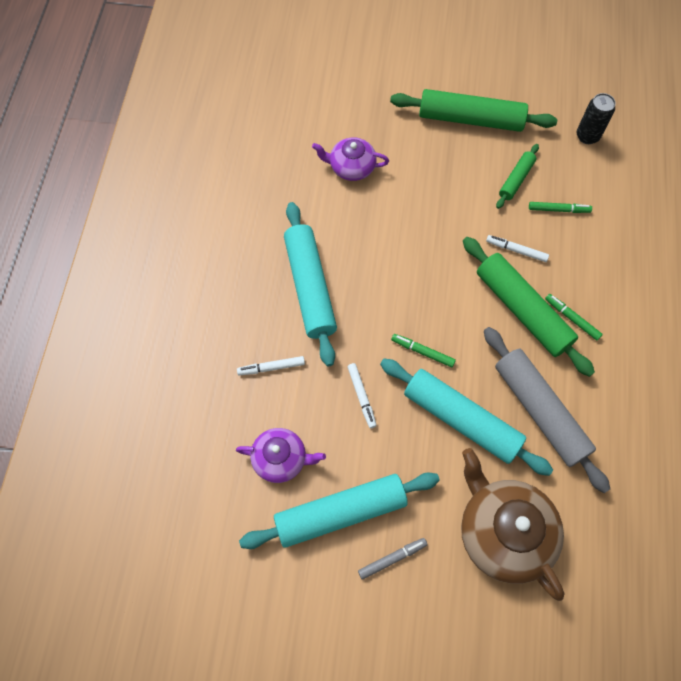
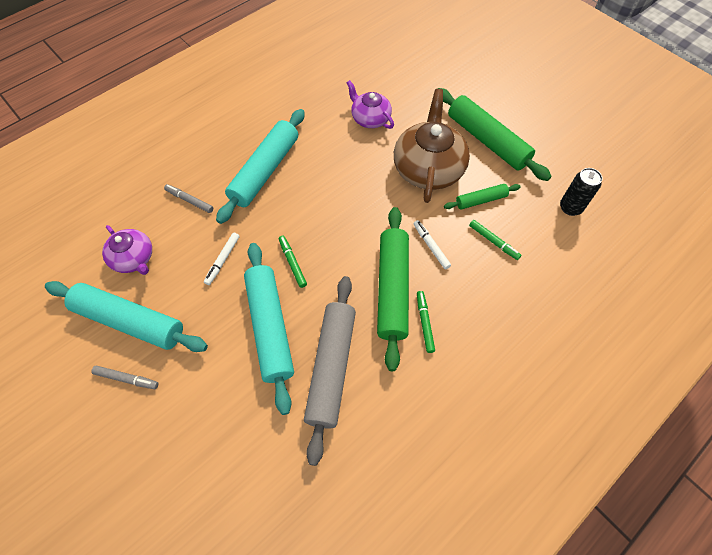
camera: 40 degrees right, 5 degrees down
white marker [237,356,305,375] -> grey marker [164,184,213,213]
brown teapot [461,448,565,601] -> brown teapot moved to [394,89,470,203]

